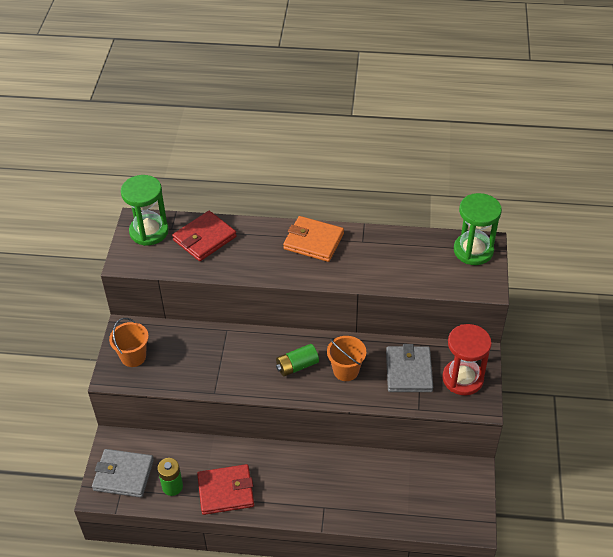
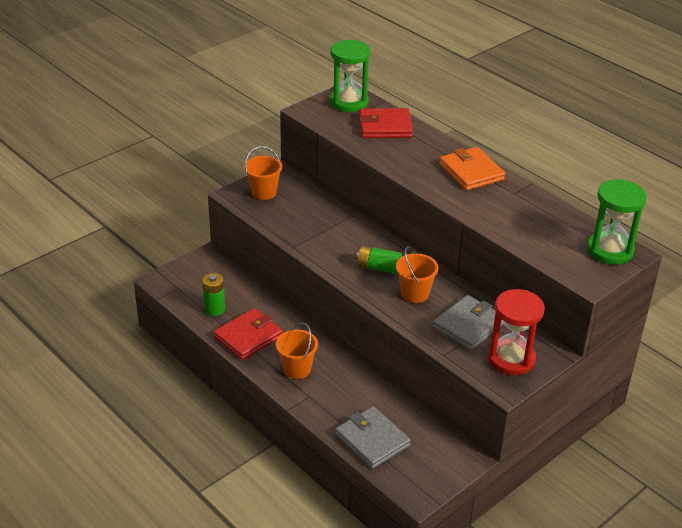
camera: 40 degrees right, 10 degrees down
grey wallet [92,449,154,497] -> grey wallet moved to [335,406,411,469]
red wallet [197,464,254,515] -> red wallet turned 75 degrees counterclockwise [214,308,283,360]
none -> orange bucket [276,322,318,379]

